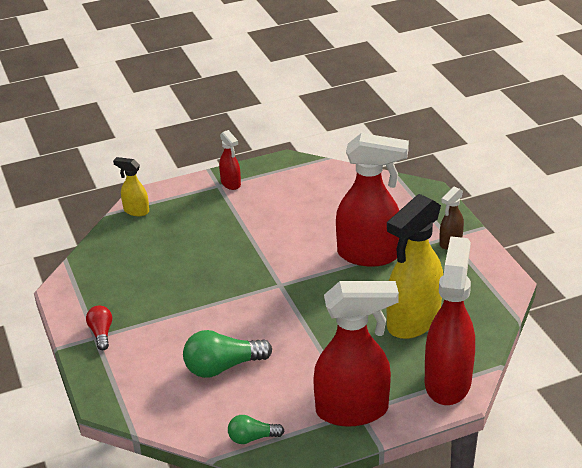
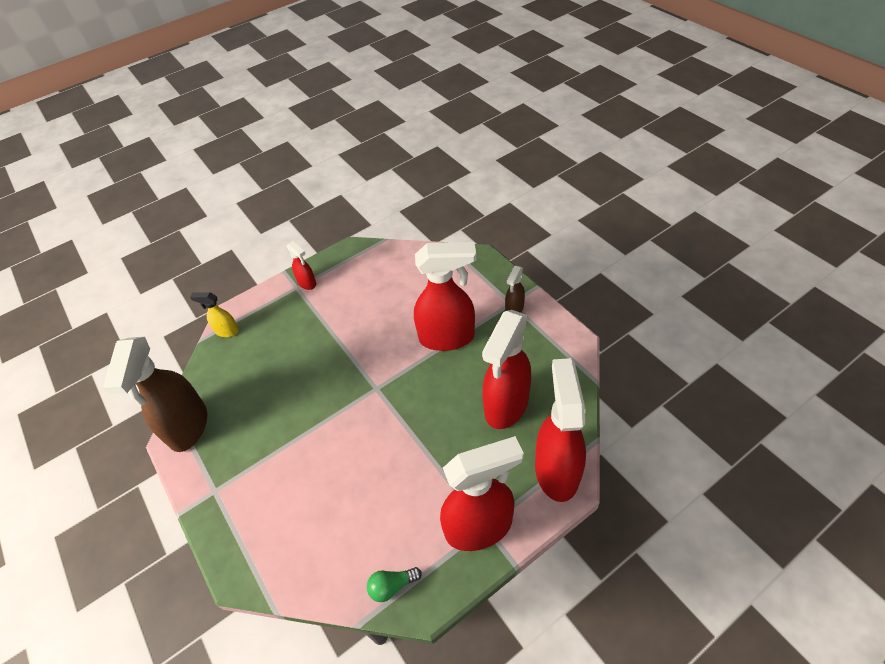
camera: 10 degrees left, 15 degrees up
red light bulb [86,306,112,350] -> none
green light bulb [183,330,272,378] -> none
yellow spray bottle [386,194,443,339] -> red spray bottle [482,310,531,429]
none -> brown spray bottle [103,337,207,452]

